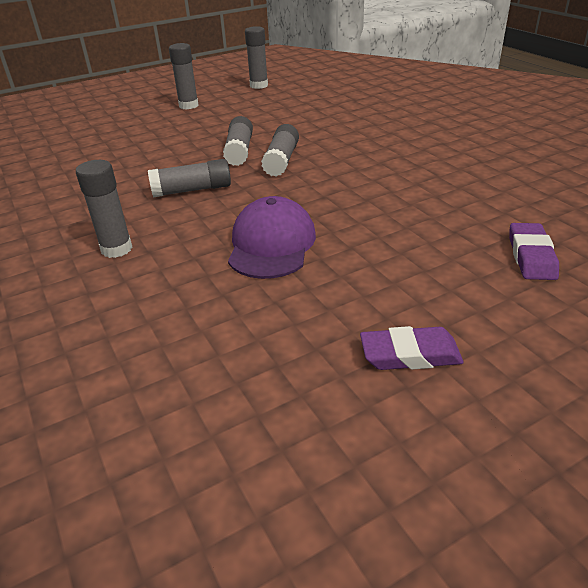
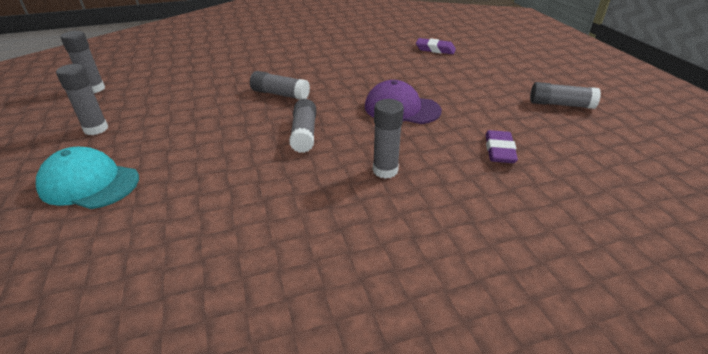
camera: 80 degrees left, 0 degrees up
grey glue stick [223,116,253,166] -> grey glue stick moved to [530,82,601,109]
purple eraser [360,326,464,370] -> purple eraser moved to [486,130,518,163]
none -> turquoise cap [36,147,139,209]

